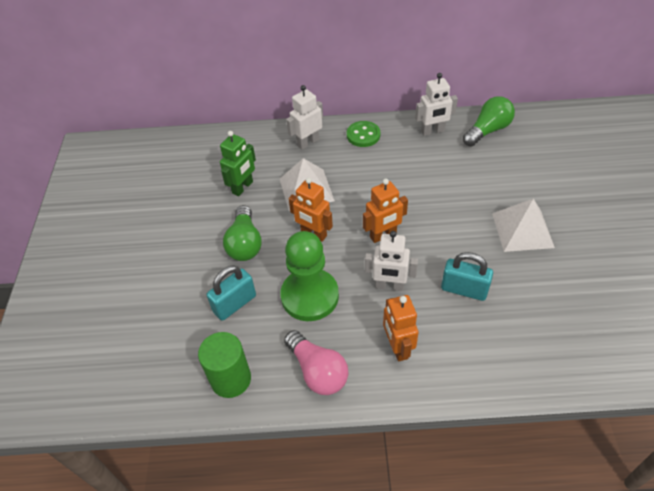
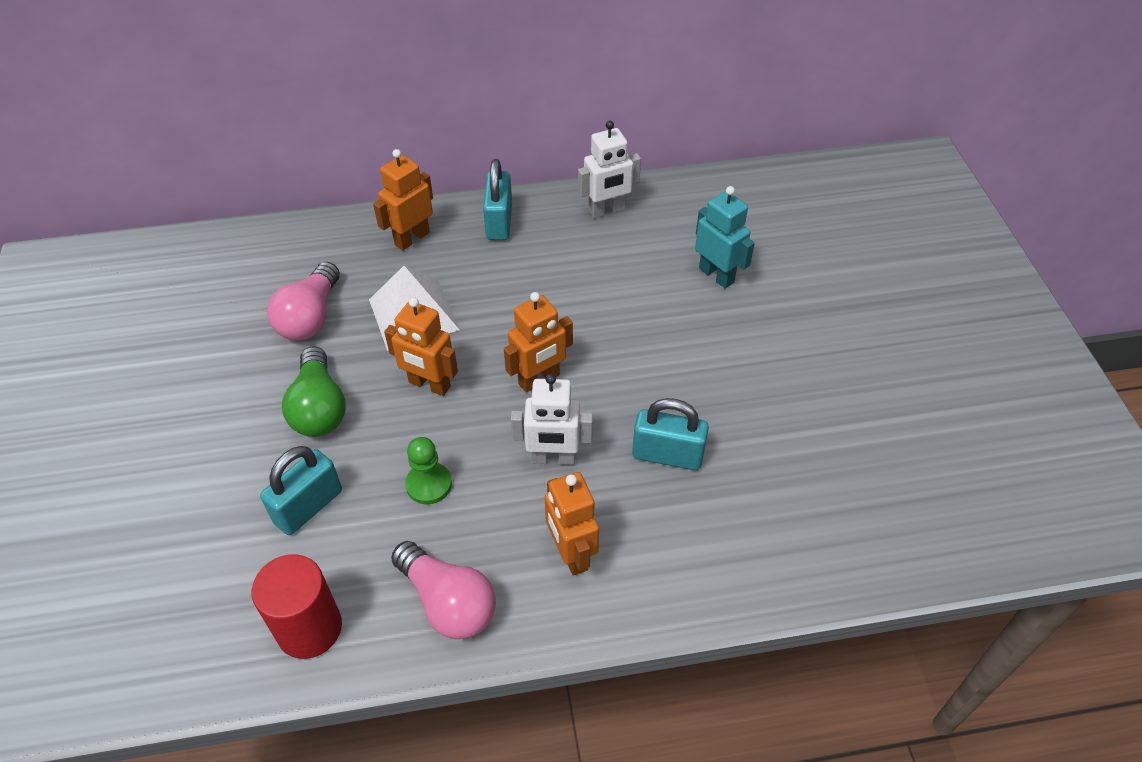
camera: 10 degrees left, 0 degrees up
green cylinder [198,332,251,398] -> red cylinder [252,554,342,659]
green robot [220,131,256,196] -> pink light bulb [267,262,340,341]
green pawn [280,231,339,321] -> green pawn [405,437,452,504], size x0.50
white robot [286,85,323,150] -> orange robot [373,149,433,250]
green button [347,121,380,147] -> turquoise padlock [483,159,512,240]
green light bulb [463,96,515,146] -> none
white pyramid [492,199,555,252] -> none
none -> turquoise robot [695,186,755,288]

